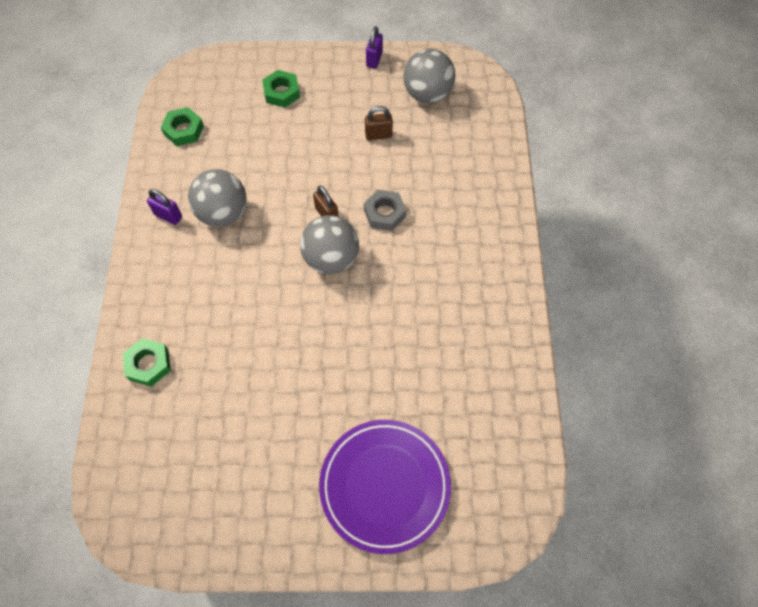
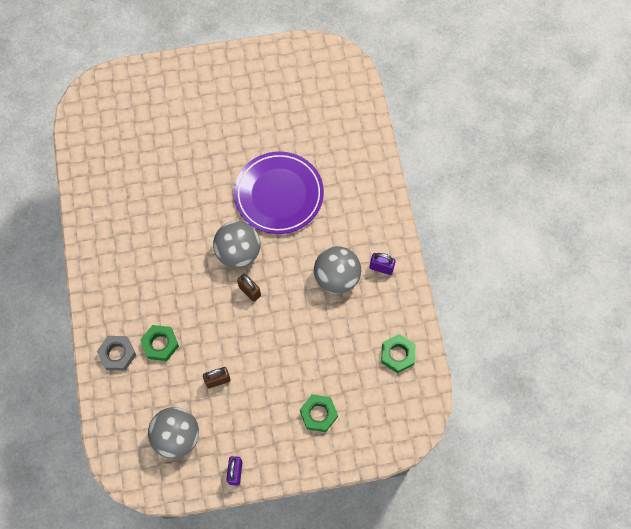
camera: 170 degrees right, 5 degrees up
green nut [122,338,171,387] -> green nut moved to [140,325,179,361]
purple plate [319,420,451,554] -> purple plate moved to [234,151,324,234]
grey nut [364,190,407,231] -> grey nut moved to [97,336,136,370]

